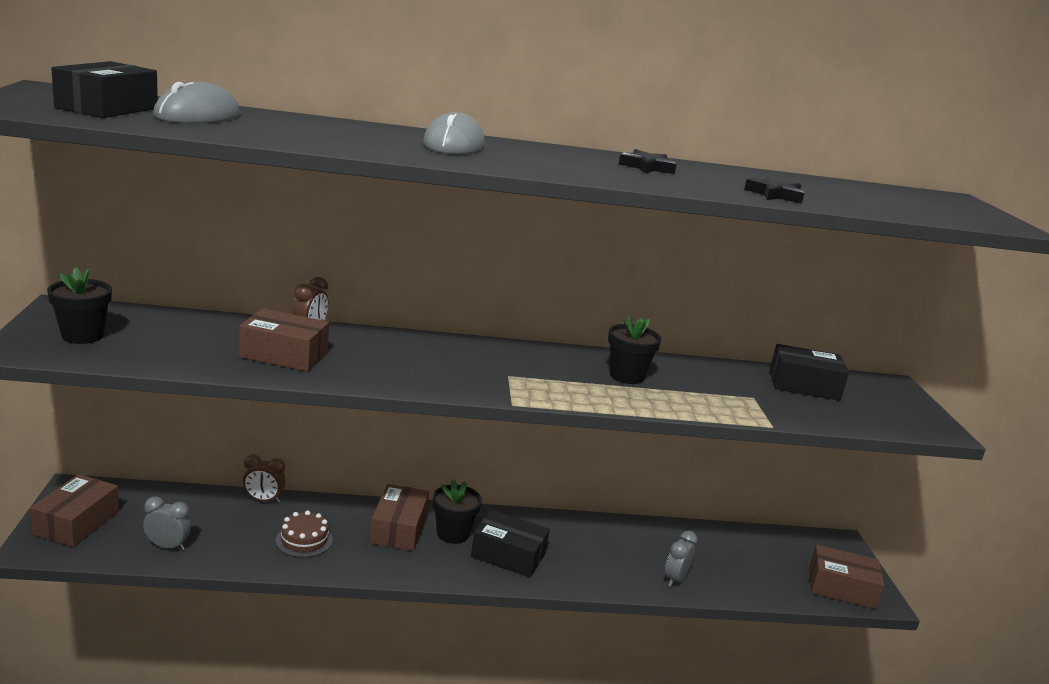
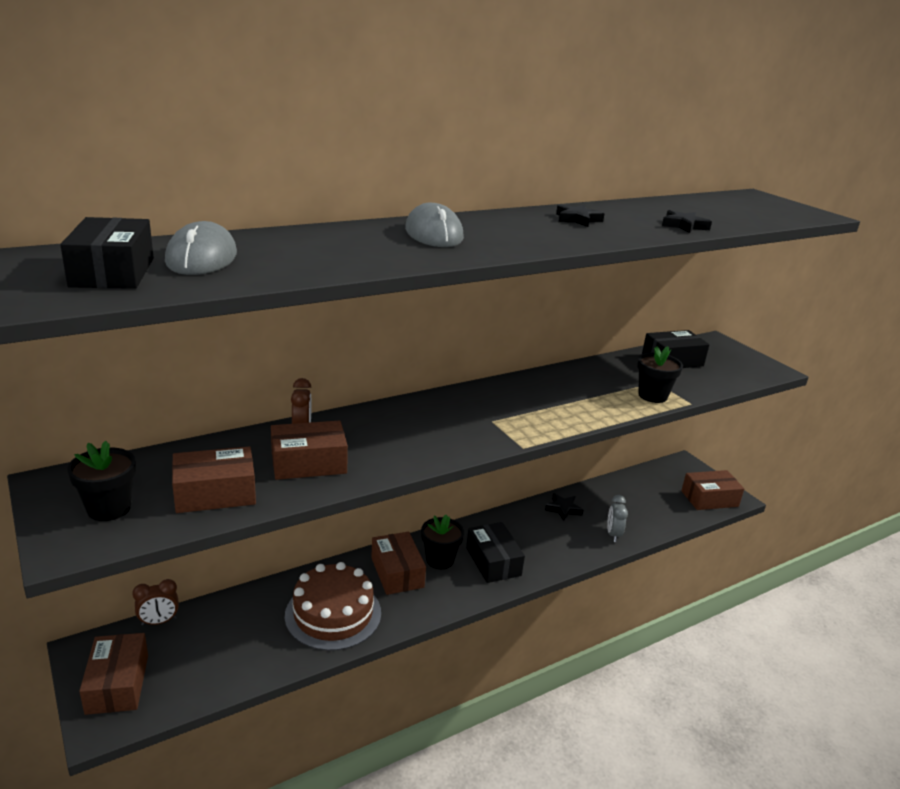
camera: 25 degrees left, 5 degrees up
grey clock [143,496,191,551] -> none
brown clock [243,454,286,503] -> brown clock moved to [132,579,179,626]
brown cake [276,511,333,558] -> brown cake [285,562,381,651], size x1.87
black box [471,510,550,577] -> black box turned 75 degrees clockwise [466,522,525,583]
black flower pot [608,315,661,384] -> black flower pot moved to [637,346,683,403]
none -> brown box [172,446,256,513]
none -> black star [545,493,583,521]

